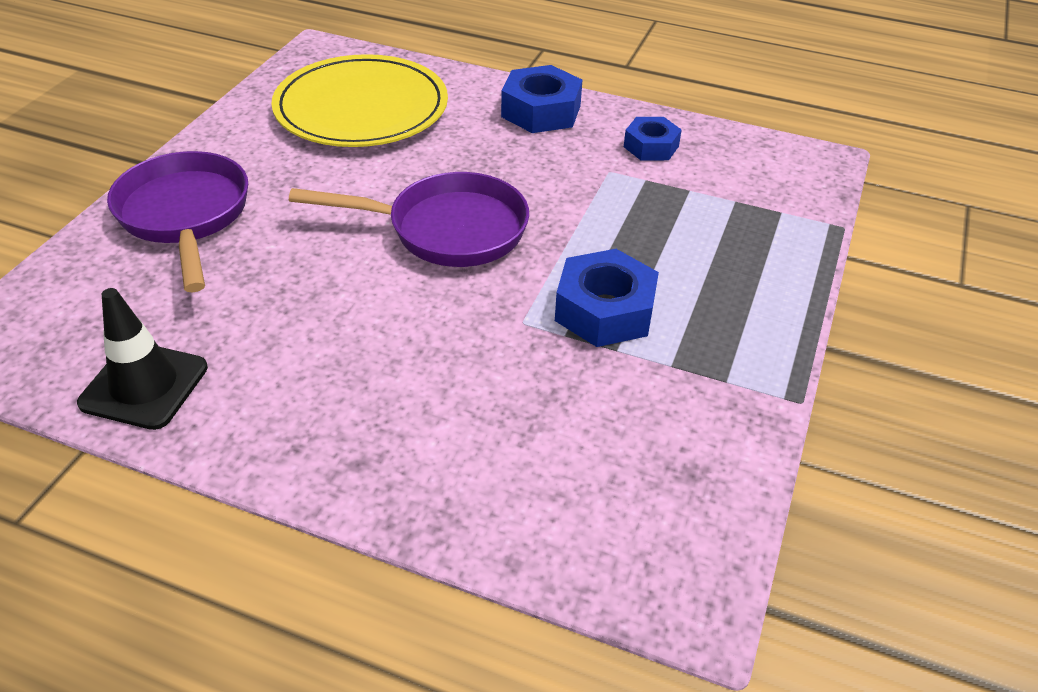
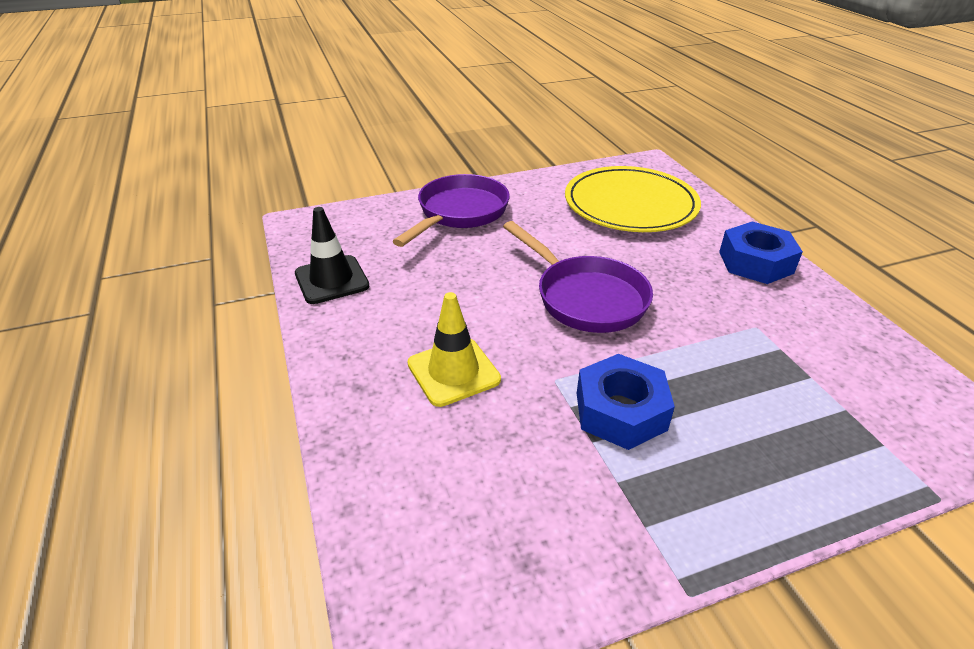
camera: 50 degrees right, 5 degrees down
blue nut [624,117,682,161] -> none
none -> yellow traffic cone [408,292,501,407]

